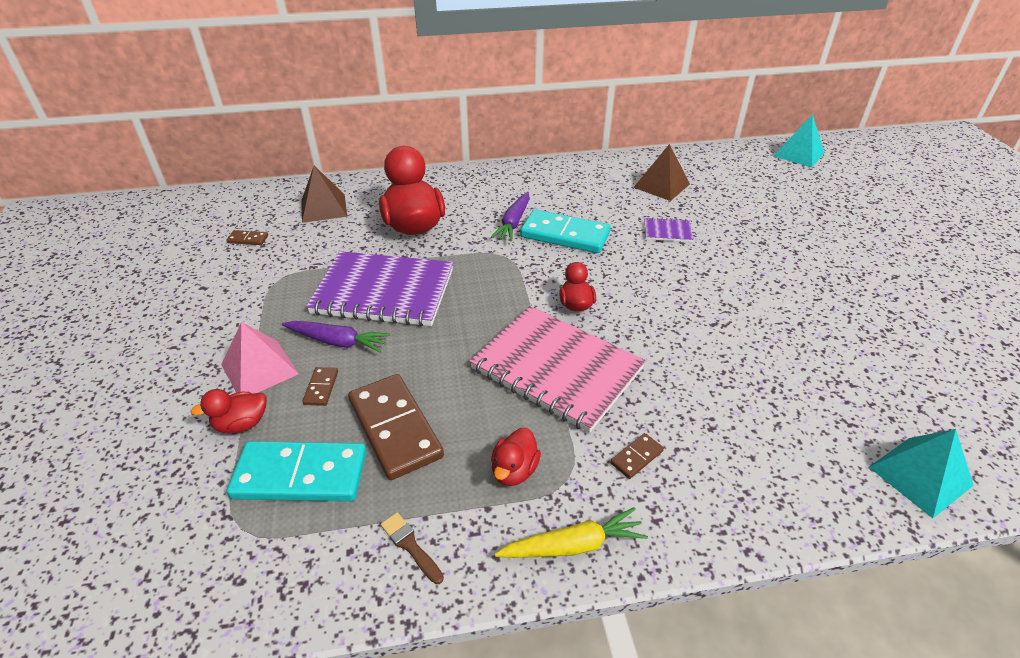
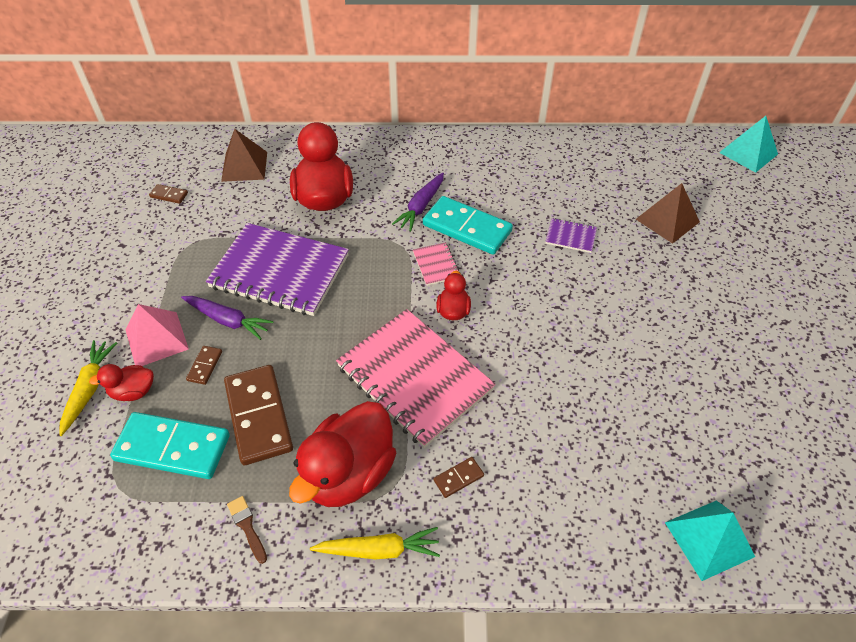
camera: 10 degrees right, 10 degrees up
red duck [491,427,541,486] -> red duck [289,401,396,507], size x2.06
brown pyramid [633,144,690,201] -> brown pyramid moved to [636,183,700,244]
none -> yellow carrot [59,340,117,436]
none -> pink notebook [413,242,459,286]

